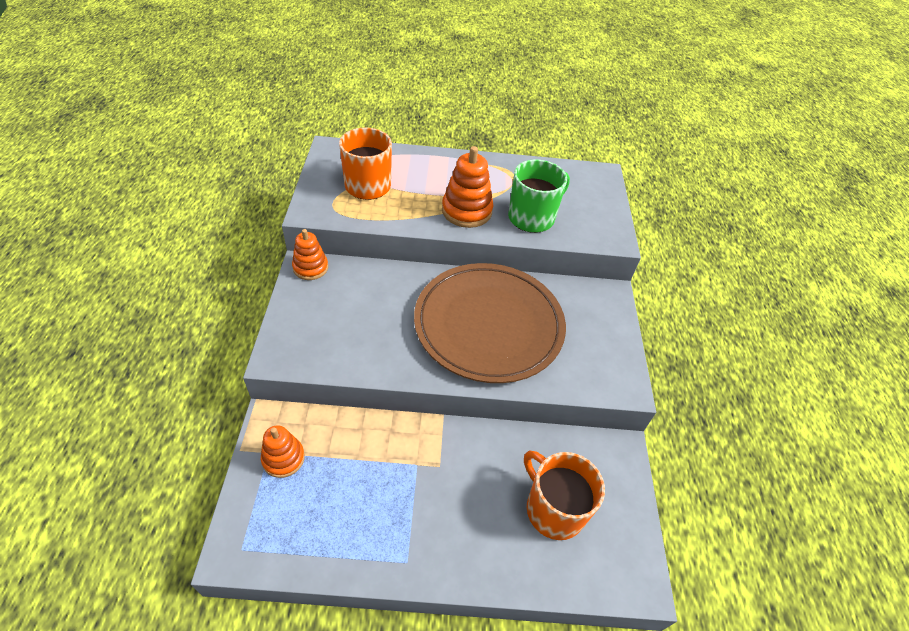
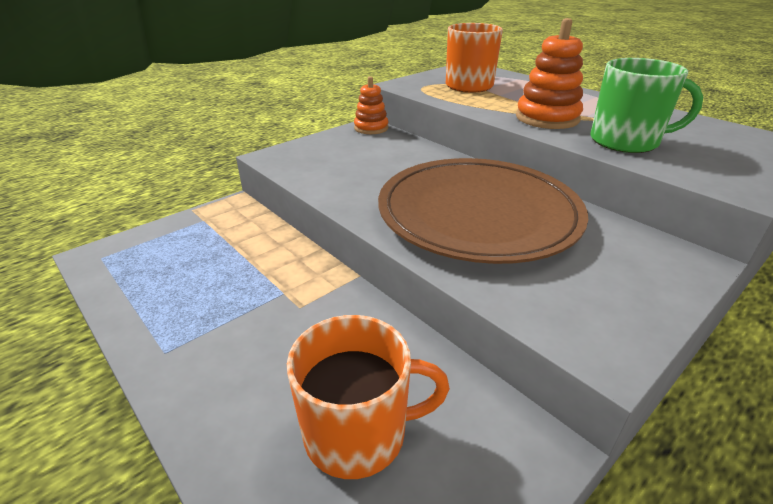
camera: 50 degrees right, 15 degrees down
orange stacking toy [261,425,305,478] -> none
orange mug [524,451,605,540] -> orange mug turned 75 degrees clockwise [287,315,450,479]

